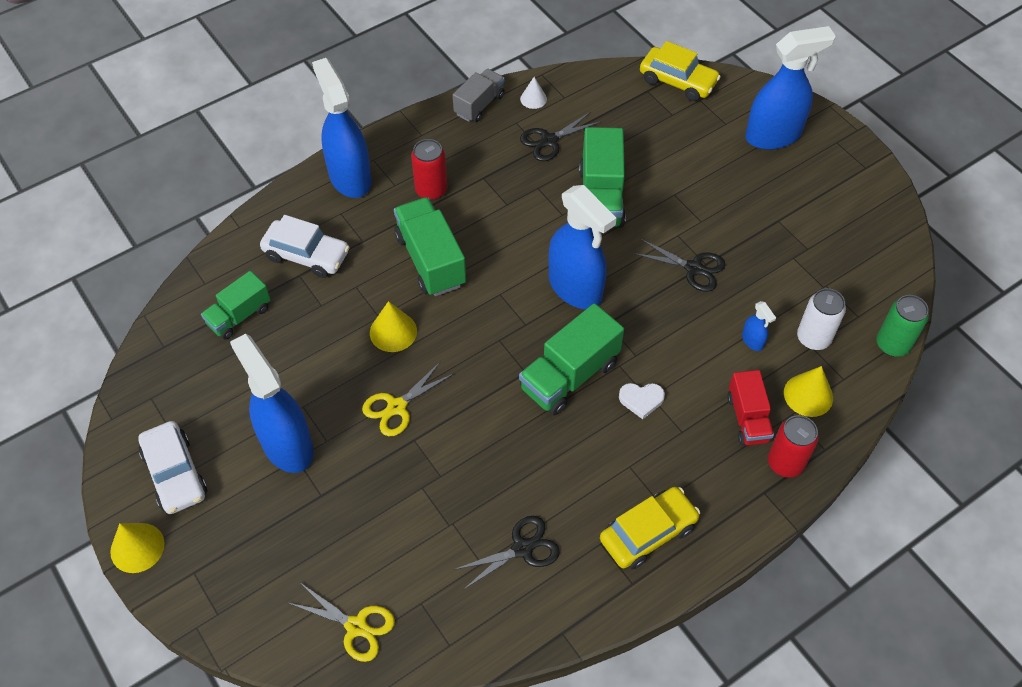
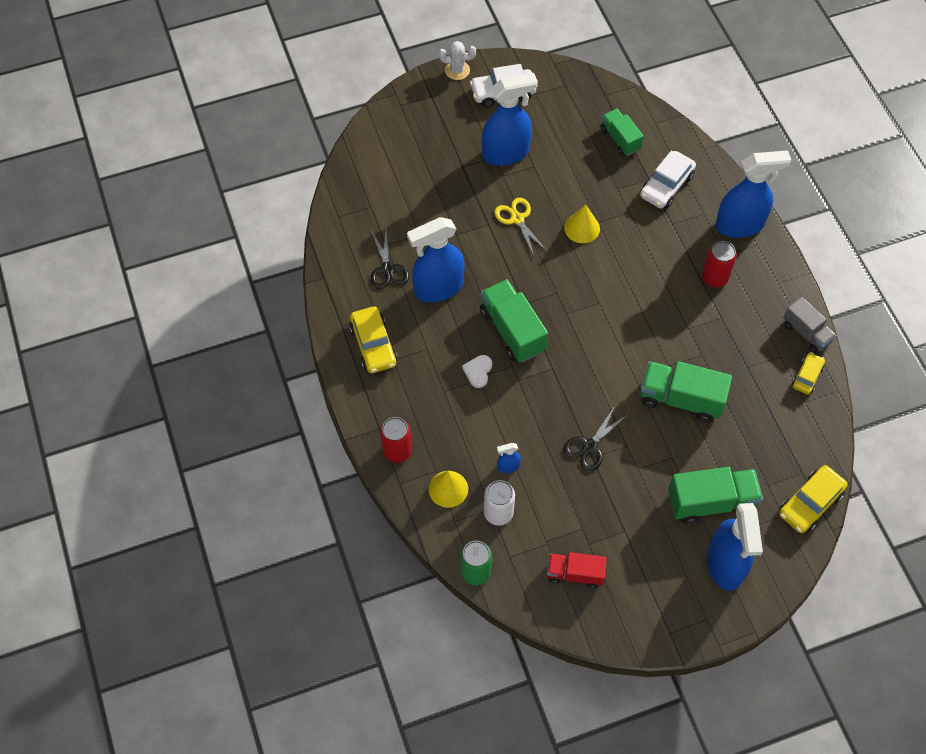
camera: 105 degrees right, 5 degrees up
yellow cone [110,523,164,573] -> white cactus [439,41,476,80]
yellow scissors [289,583,395,662] -> none
green truck [394,197,466,296] -> green truck moved to [668,467,763,524]
white cone [520,77,547,109] -> yellow car [792,352,825,395]
black scissors [520,112,600,161] -> none
blue spray bottle [548,185,617,309] -> blue spray bottle moved to [407,217,464,303]
red truck [727,370,774,446] -> red truck moved to [547,552,607,588]

